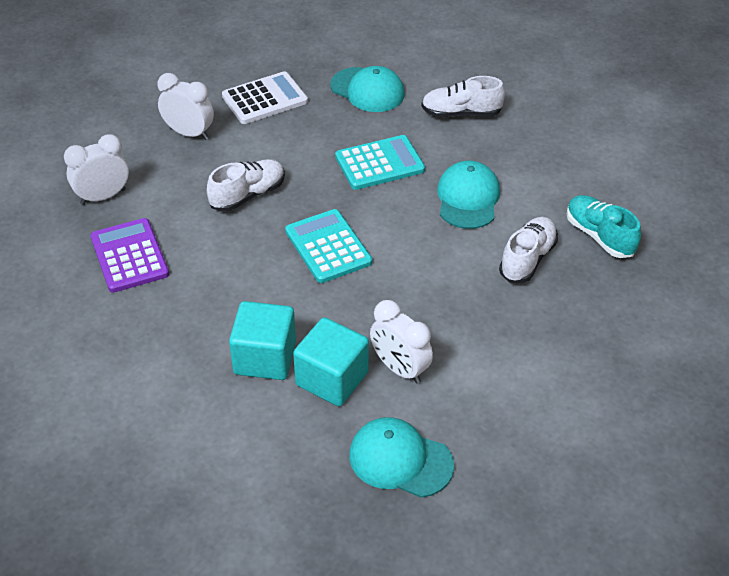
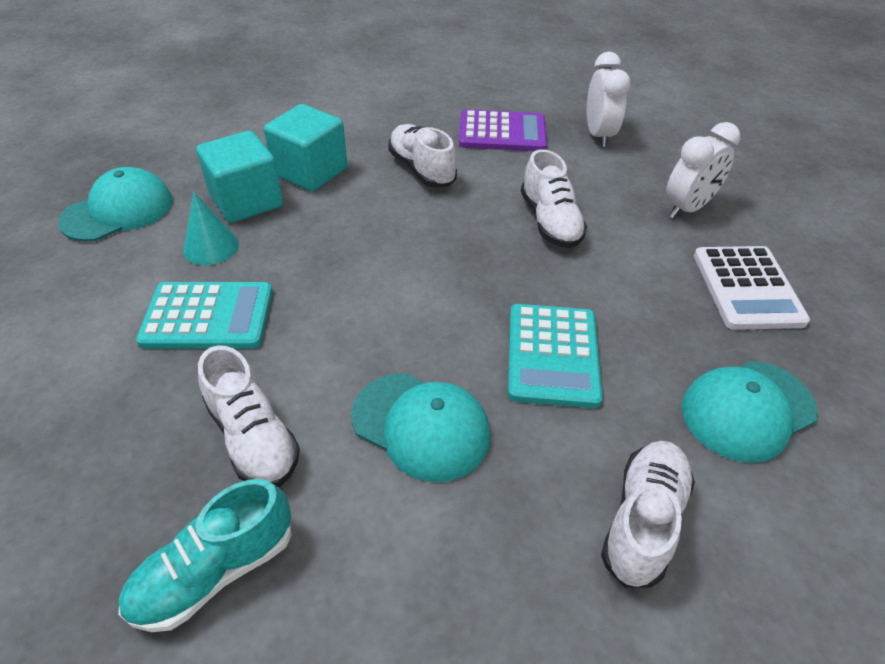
camera: 115 degrees right, 0 degrees up
turquoise calculator [285,209,372,283] -> turquoise calculator moved to [136,282,273,349]
white clock [370,300,433,384] -> turquoise cone [183,192,239,265]
turquoise shoe [567,195,641,258] -> turquoise shoe turned 150 degrees clockwise [118,479,291,632]
none -> white shoe [388,124,457,187]

